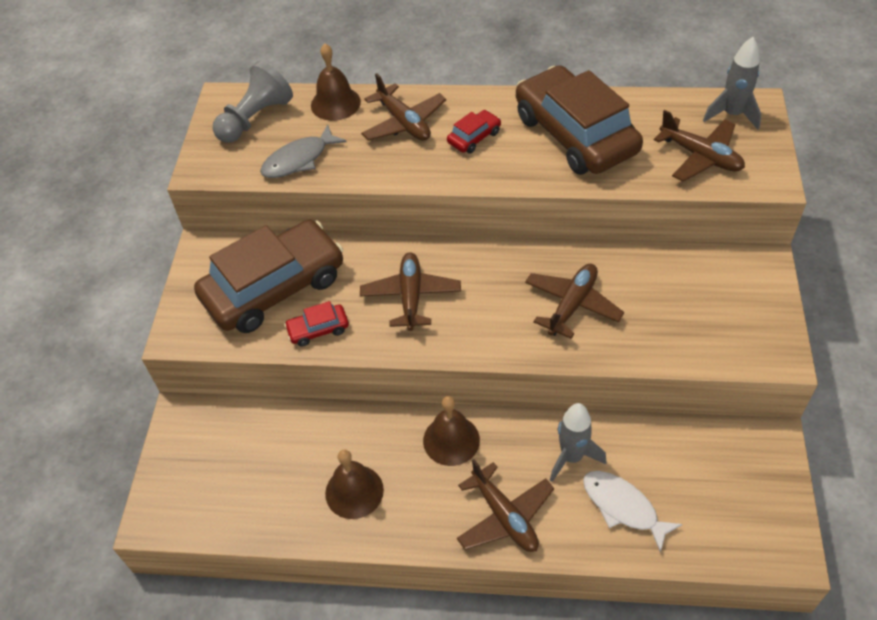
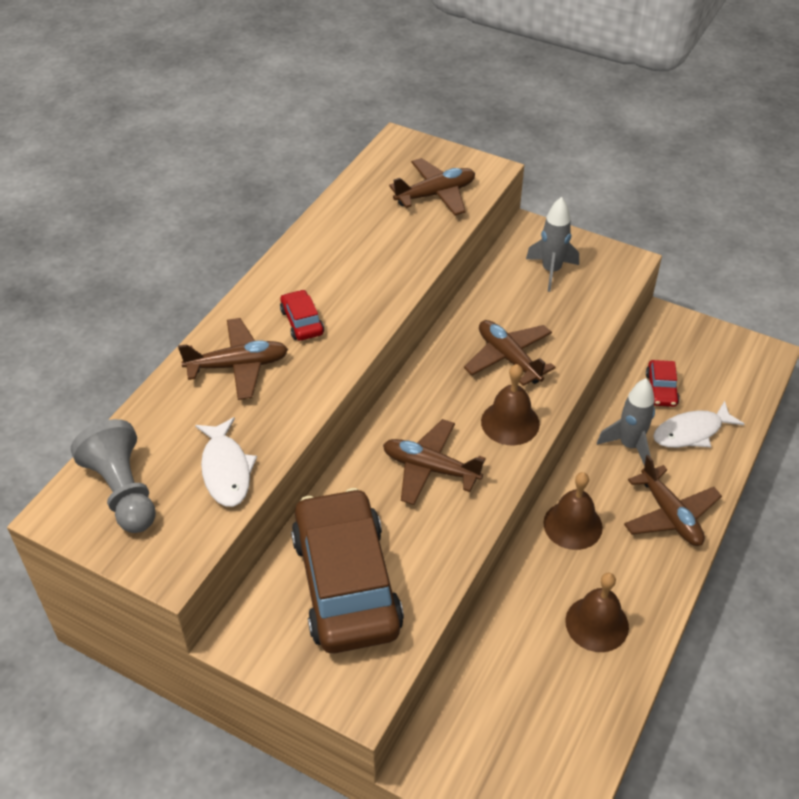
camera: 70 degrees left, 5 degrees down
grey fish [260,124,347,178] -> white fish [195,417,257,507]
red car [284,301,349,347] -> red car moved to [646,360,680,407]
brown bell [311,44,361,121] -> brown bell moved to [481,364,540,445]
brown plane [457,459,554,552] -> brown plane turned 75 degrees clockwise [624,455,722,546]
brown car [516,65,643,175] -> none
grey rocket [703,37,761,130] -> grey rocket moved to [526,197,579,292]

